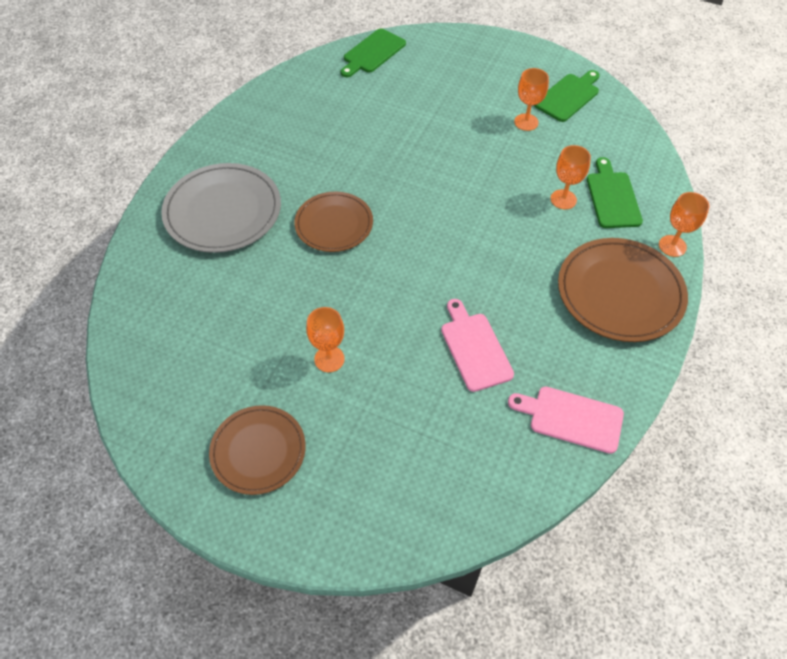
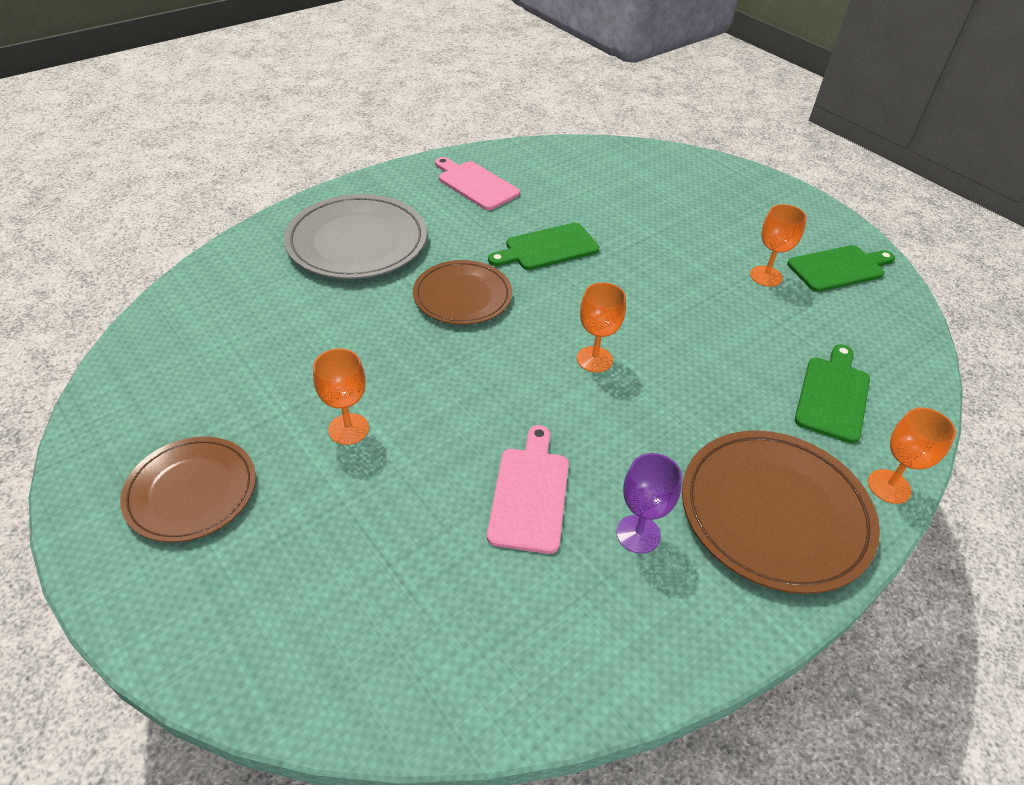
camera: 25 degrees right, 10 degrees down
green cutting board [340,29,406,77] -> green cutting board moved to [488,223,599,270]
pink cutting board [508,387,624,454] -> pink cutting board moved to [435,157,520,210]
orange goblet [551,145,591,209] -> orange goblet moved to [577,282,626,372]
none -> purple goblet [616,453,682,554]

